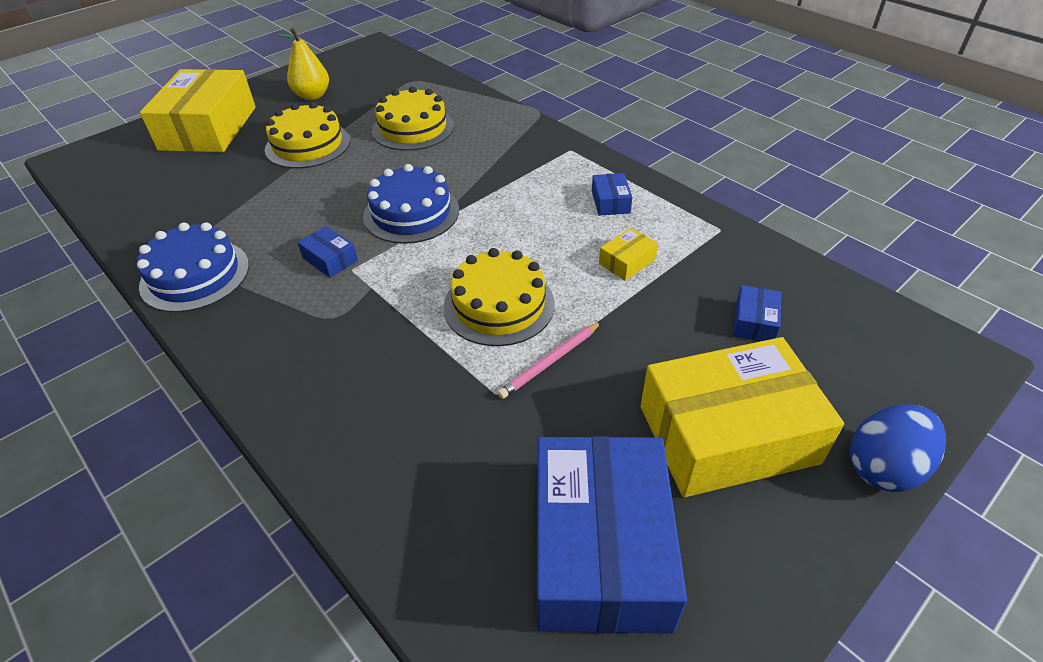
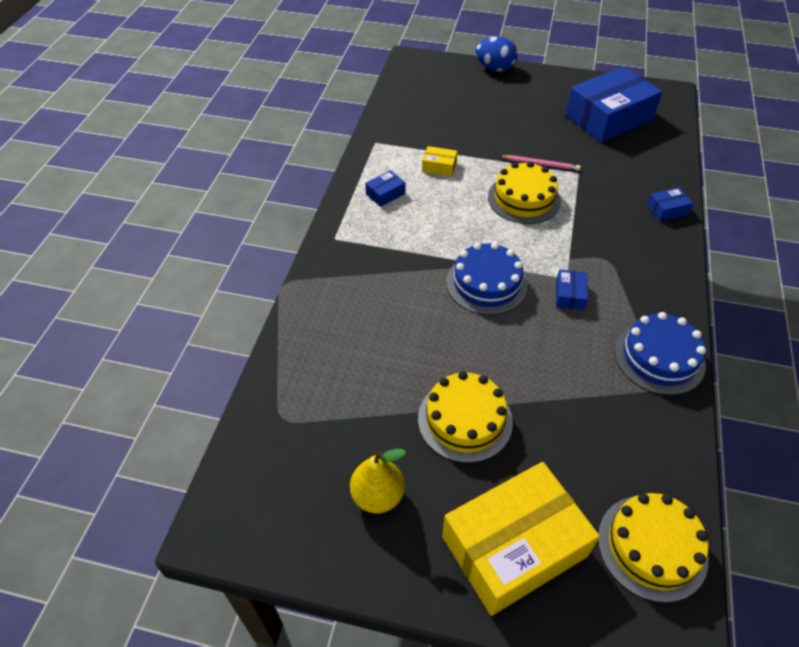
camera: 125 degrees left, 5 degrees up
yellow cake [372,86,454,151] -> yellow cake moved to [598,493,709,603]
yellow box [641,337,844,498] -> none
blue box [733,285,781,341] -> blue box moved to [647,188,693,221]

